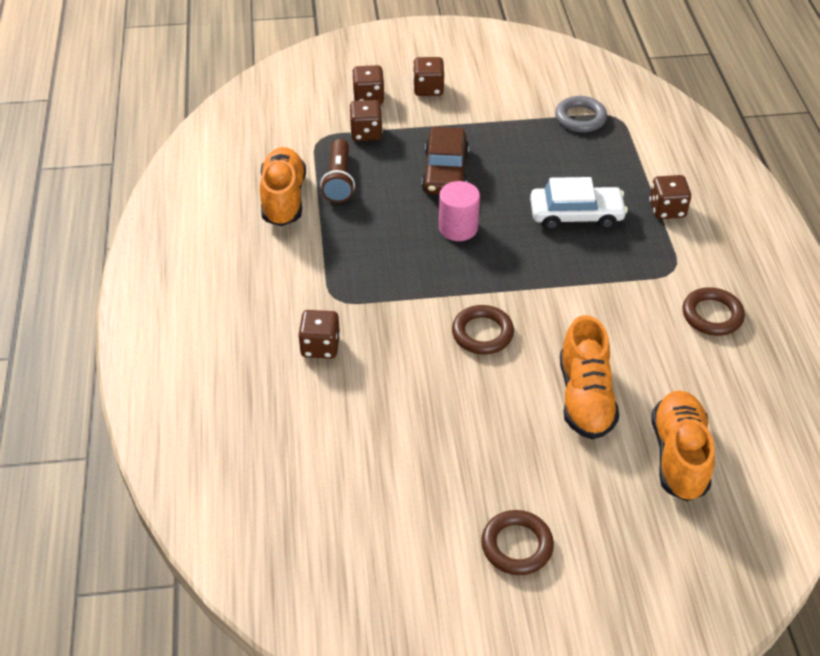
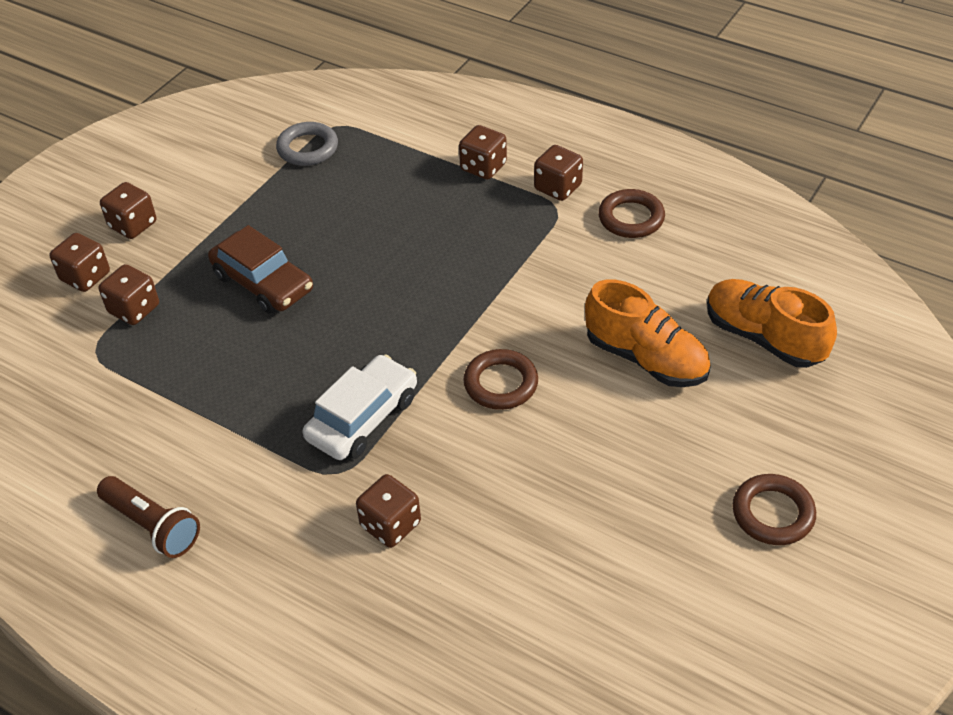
camera: 50 degrees left, 0 degrees up
orange shoe [260,147,306,226] -> none
brown flashlight [320,139,355,203] -> brown flashlight moved to [97,476,200,558]
pink cylinder [439,181,480,241] -> none
white car [530,177,628,230] -> white car moved to [303,355,417,460]
none -> brown dice [534,145,583,201]

